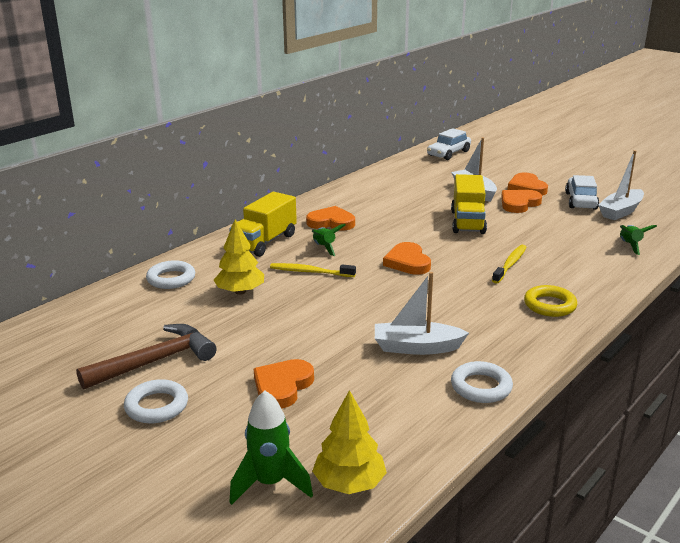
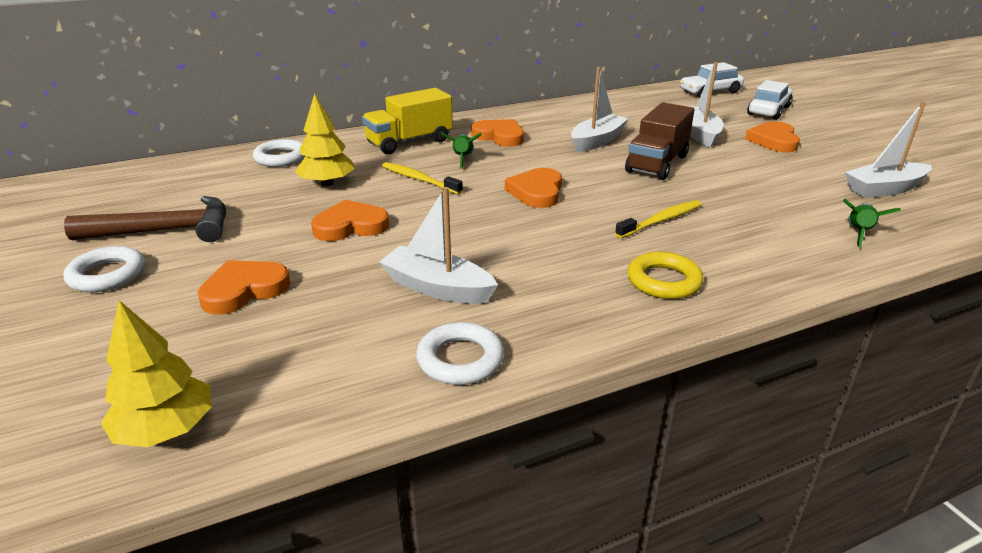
camera: 25 degrees right, 5 degrees up
green rocket [229,391,313,505] -> none
yellow truck [451,174,487,234] -> brown truck [625,102,694,180]
orange heart [501,190,542,213] -> orange heart moved to [311,199,389,241]
white car [565,175,599,210] -> white car moved to [747,80,793,120]
none -> white boat [571,67,629,152]

